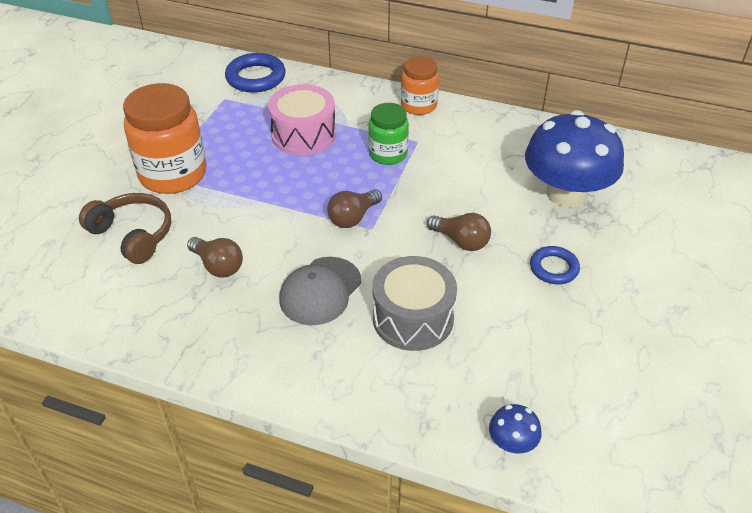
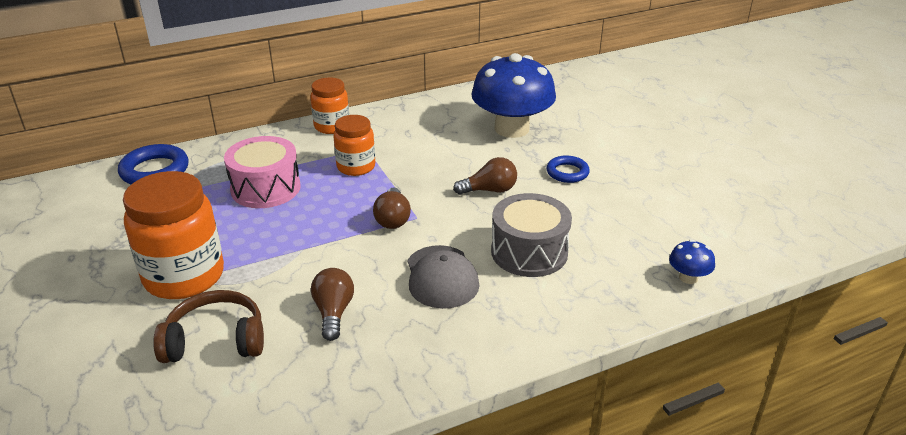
camera: 45 degrees left, 10 degrees down
brown light bulb [187,237,243,277] -> brown light bulb turned 90 degrees counterclockwise [311,268,354,341]
green jar [368,103,409,165] -> orange jar [333,115,375,176]

